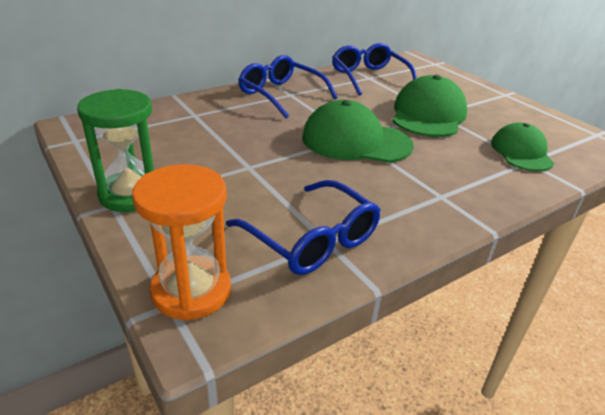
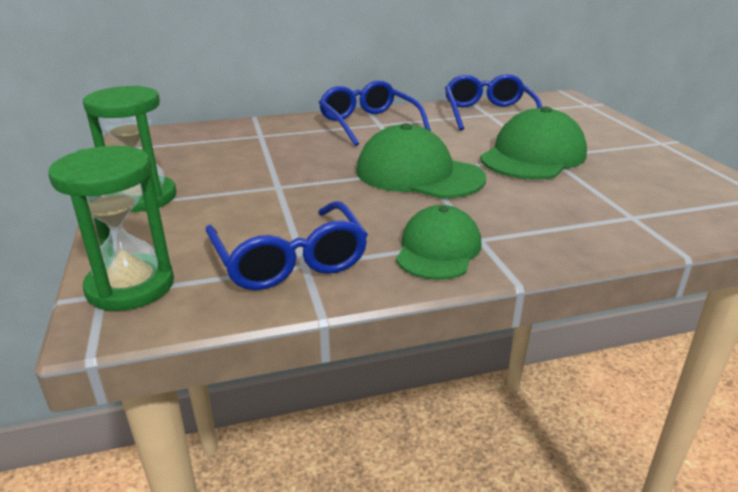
camera: 20 degrees right, 5 degrees down
orange hourglass [132,164,231,321] -> green hourglass [48,146,174,311]
green cap [491,122,554,171] -> green cap moved to [396,205,481,280]

